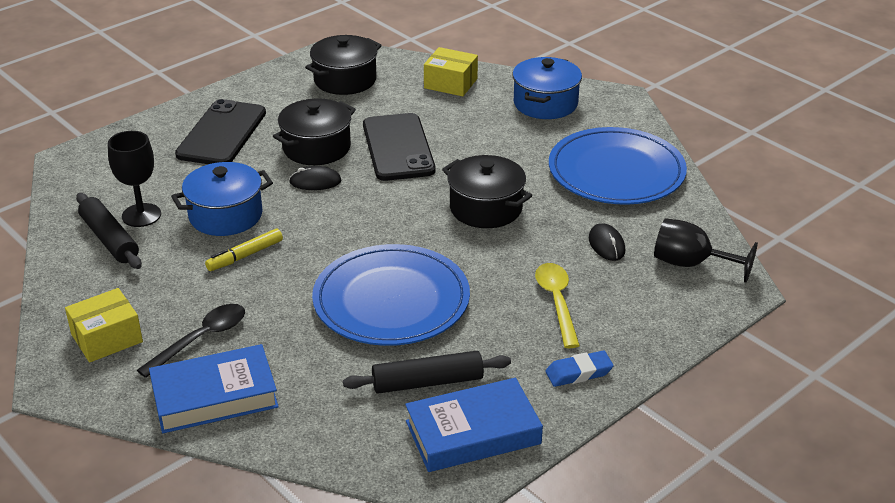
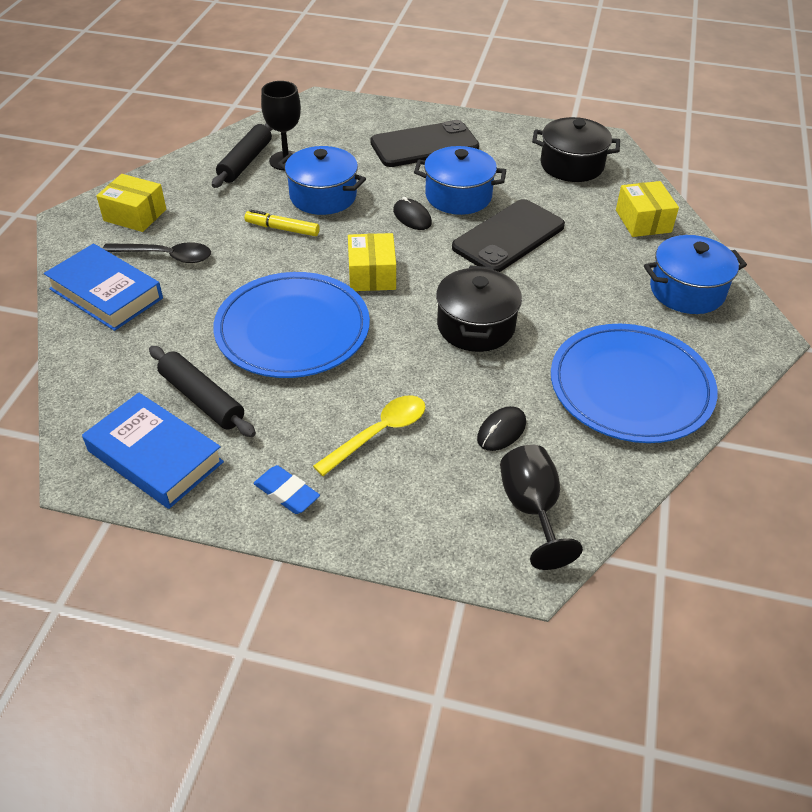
camera: 55 degrees right, 10 degrees up
black pot [273,98,356,165] -> blue pot [414,146,506,215]
none -> yellow box [348,233,396,291]

